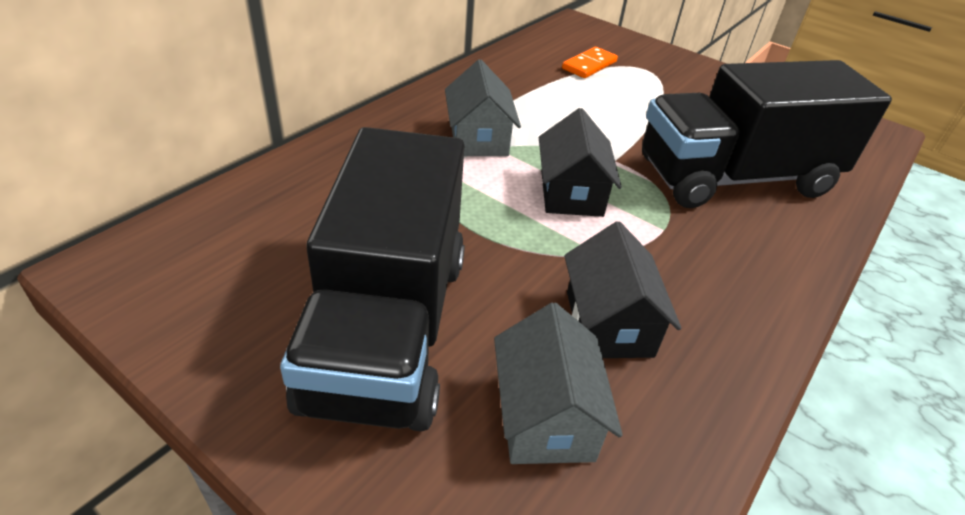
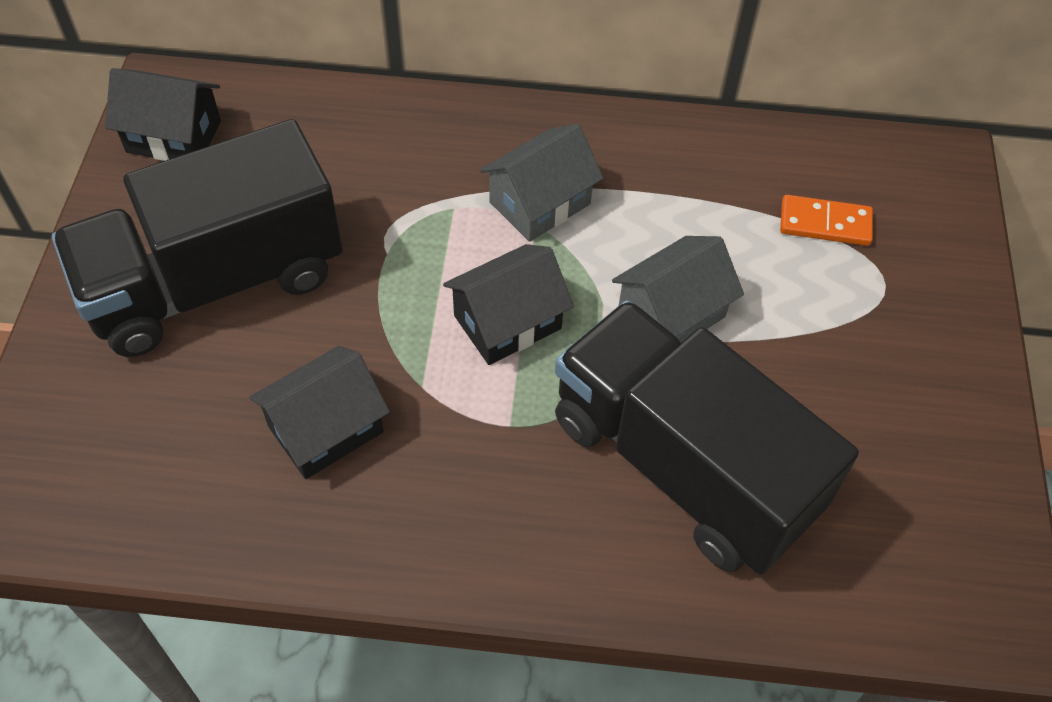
camera: 60 degrees right, 15 degrees up
grey house [494,303,623,464] -> grey house moved to [612,236,744,343]
none -> black house [105,68,221,161]

